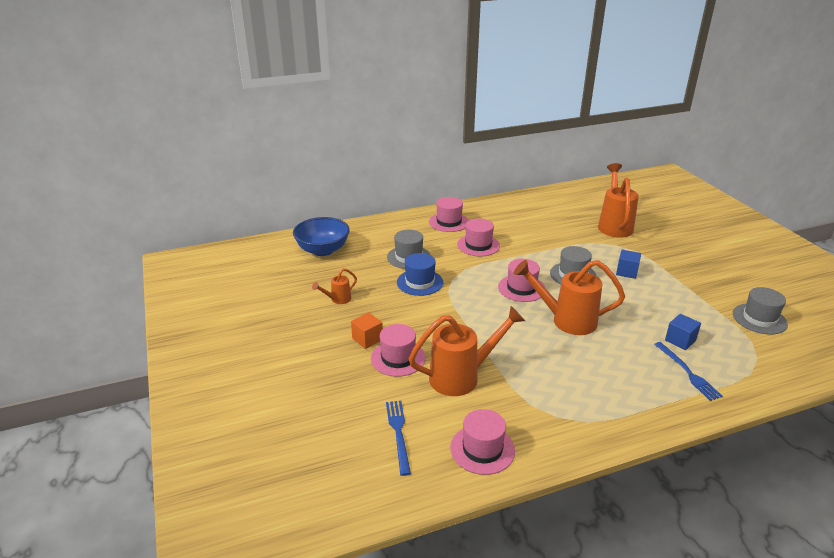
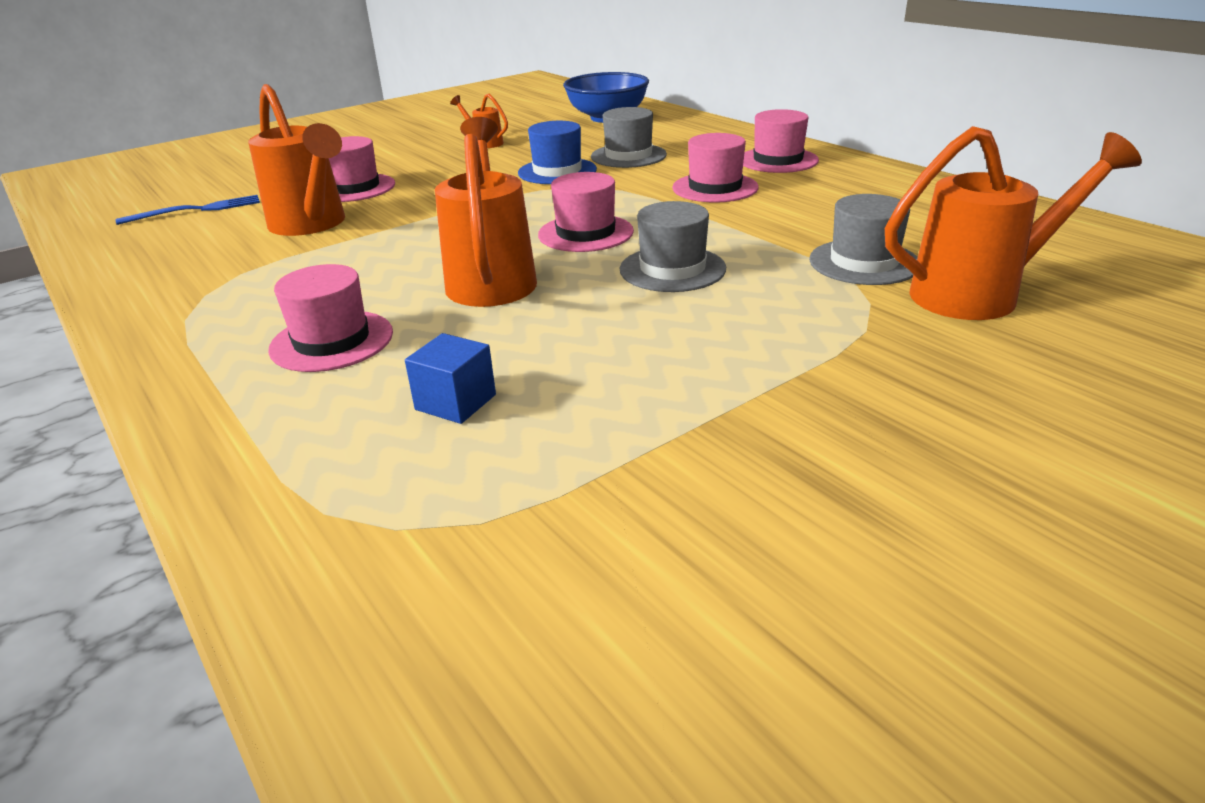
camera: 75 degrees right, 0 degrees up
orange cube [351,312,383,349] -> none
pink hat [450,409,515,475] -> pink hat moved to [268,264,393,372]
blue cube [616,250,641,279] -> none
blue fork [654,342,723,401] -> none
grey hat [733,287,788,335] -> grey hat moved to [809,194,918,285]

